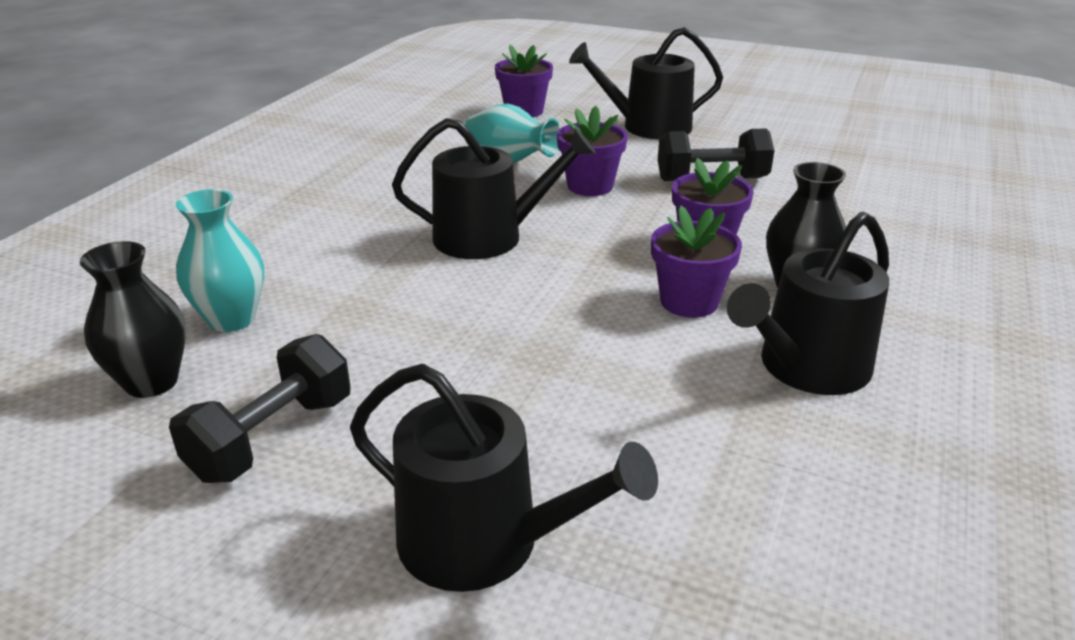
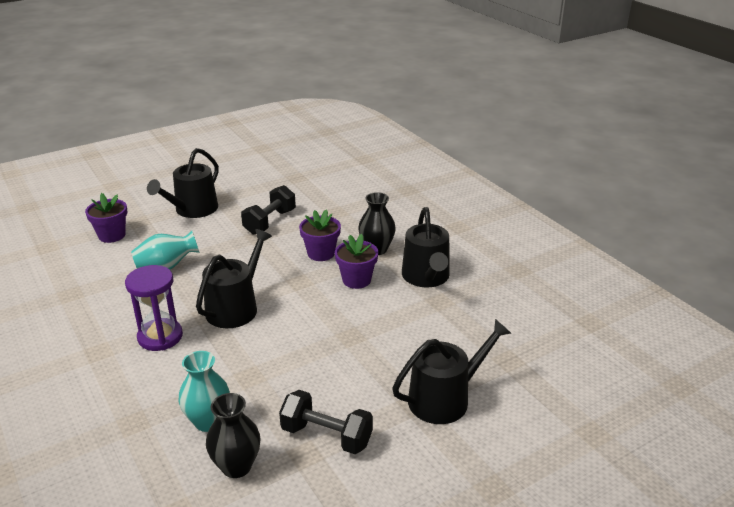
camera: 55 degrees left, 0 degrees up
black dumbbell [169,334,351,483] -> black dumbbell turned 45 degrees counterclockwise [279,390,373,454]
purple flower pot [557,106,628,196] -> none
none -> purple hourglass [125,265,183,351]

